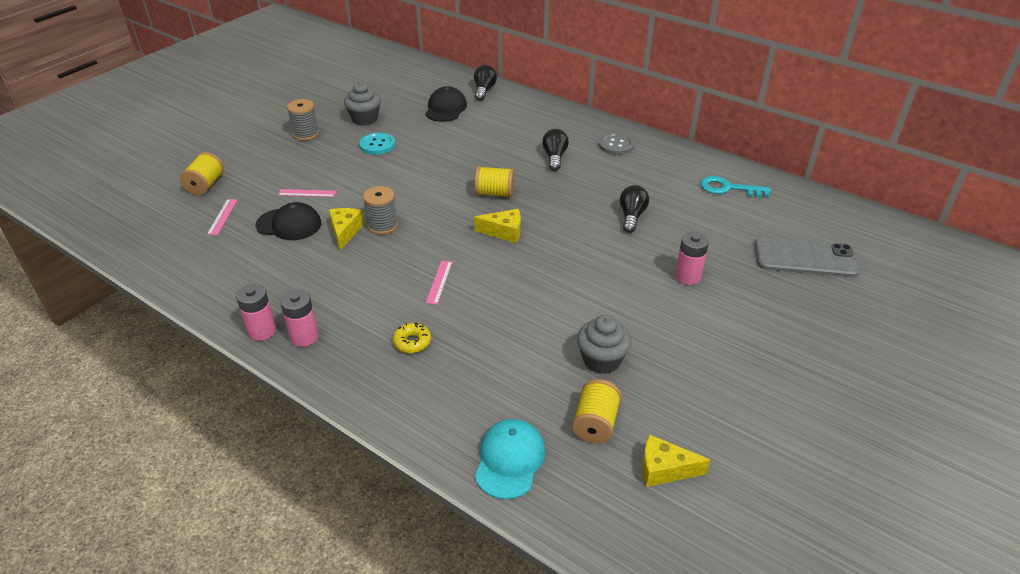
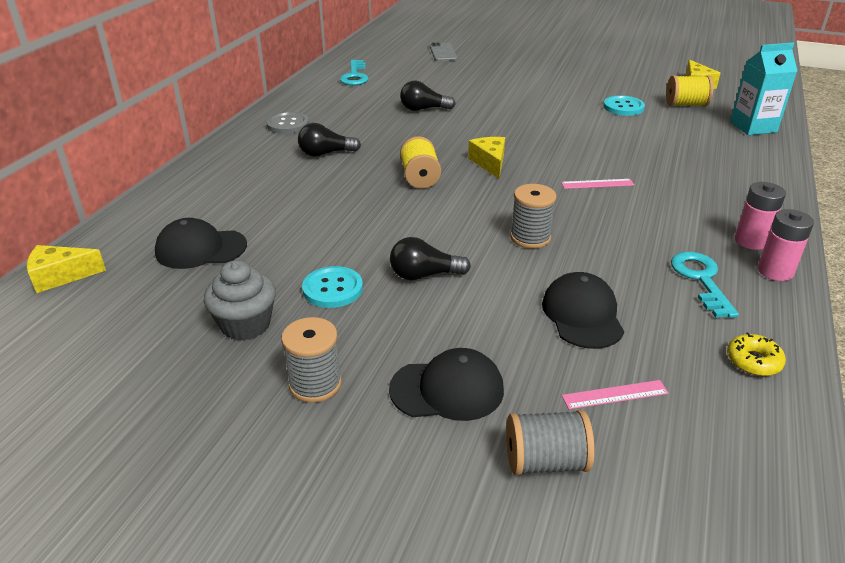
camera: 105 degrees left, 5 degrees down
yellow spool [180,152,224,195] -> grey spool [506,410,595,476]
pink ruler [278,189,336,197] -> none
yellow cheese [329,208,364,250] -> yellow cheese moved to [27,245,106,293]
yellow donut [393,323,431,353] -> yellow donut moved to [727,332,786,376]
black light bulb [474,65,497,101] -> black light bulb moved to [390,237,471,280]
turquoise cap [475,419,545,499] -> turquoise carton [730,42,797,135]
grey cupcake [577,315,632,374] -> turquoise button [603,95,645,116]
pink battery [675,232,709,285] -> none
grey phone [755,237,860,277] -> grey phone [430,43,458,61], size x0.61
none -> black cap [389,348,504,421]
none -> turquoise key [671,252,739,318]

